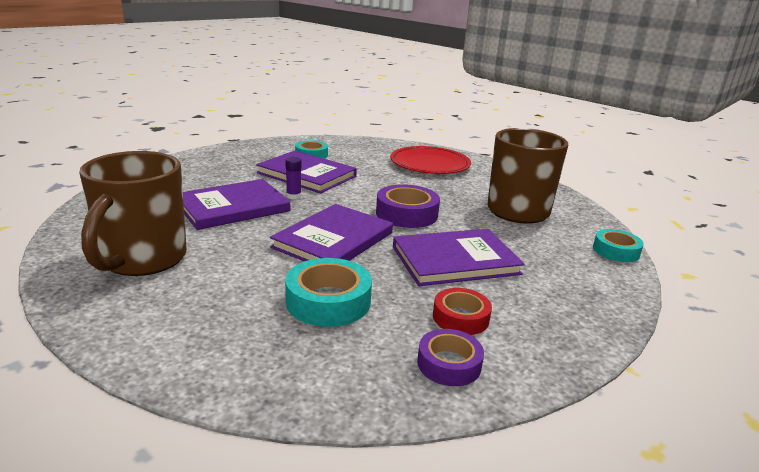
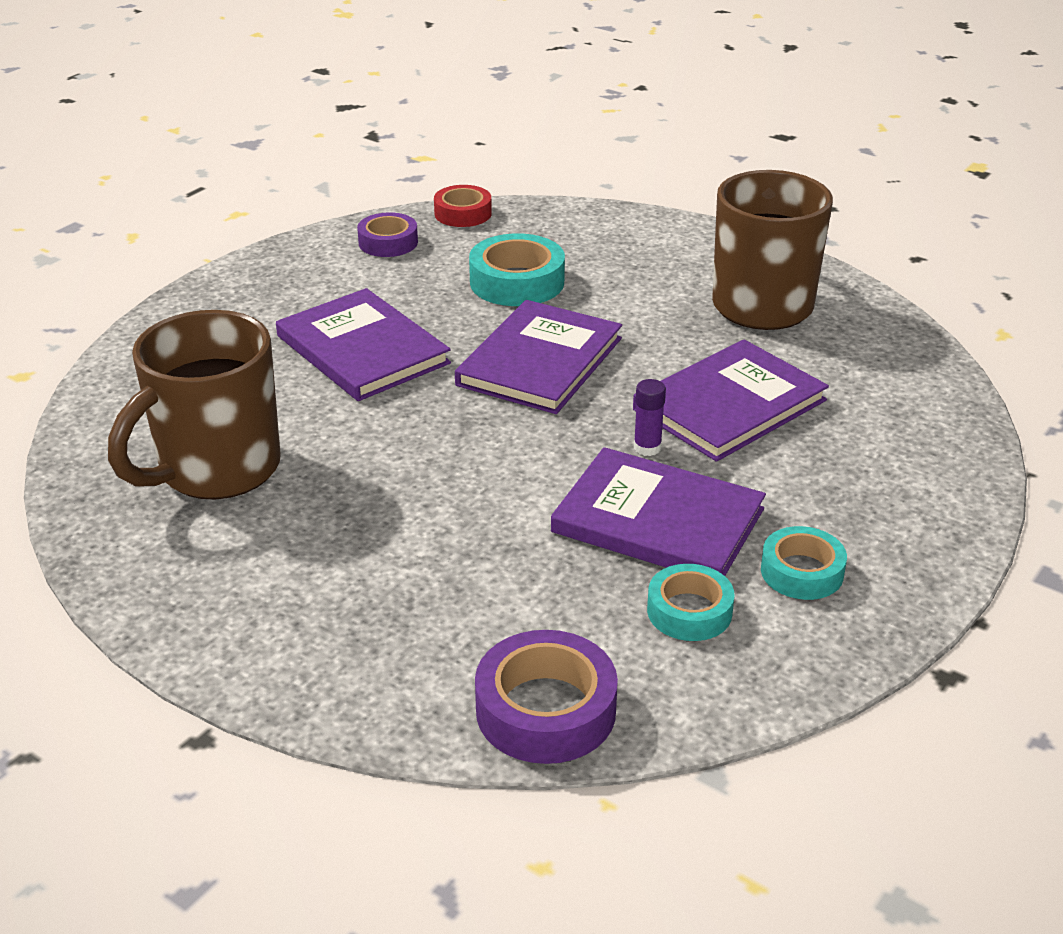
camera: 175 degrees right, 10 degrees up
purple tape [376,184,440,228] -> purple tape moved to [475,630,618,764]
red plate [390,146,471,174] -> none
purple book [393,229,525,286] -> purple book turned 75 degrees clockwise [276,288,451,401]
red tape [433,288,492,335] -> red tape moved to [434,185,492,227]
turquoise tape [593,229,644,262] -> turquoise tape moved to [761,526,847,600]

